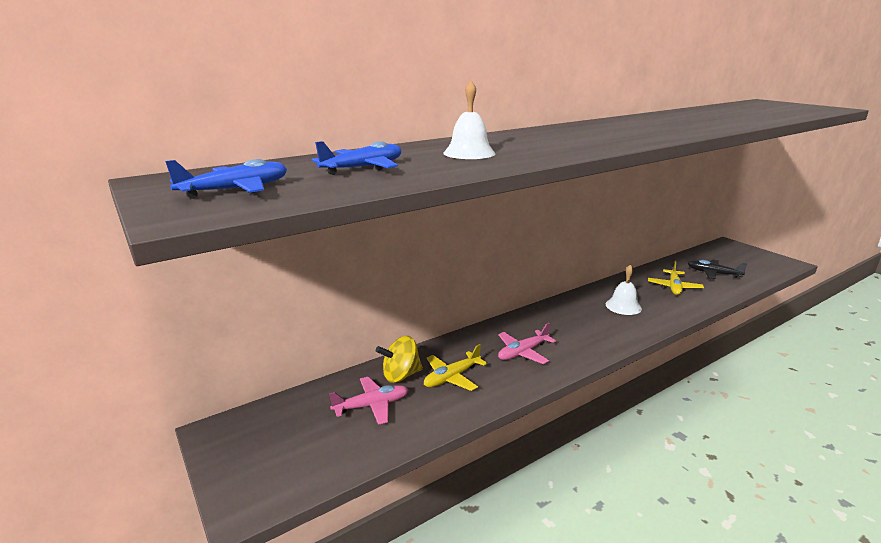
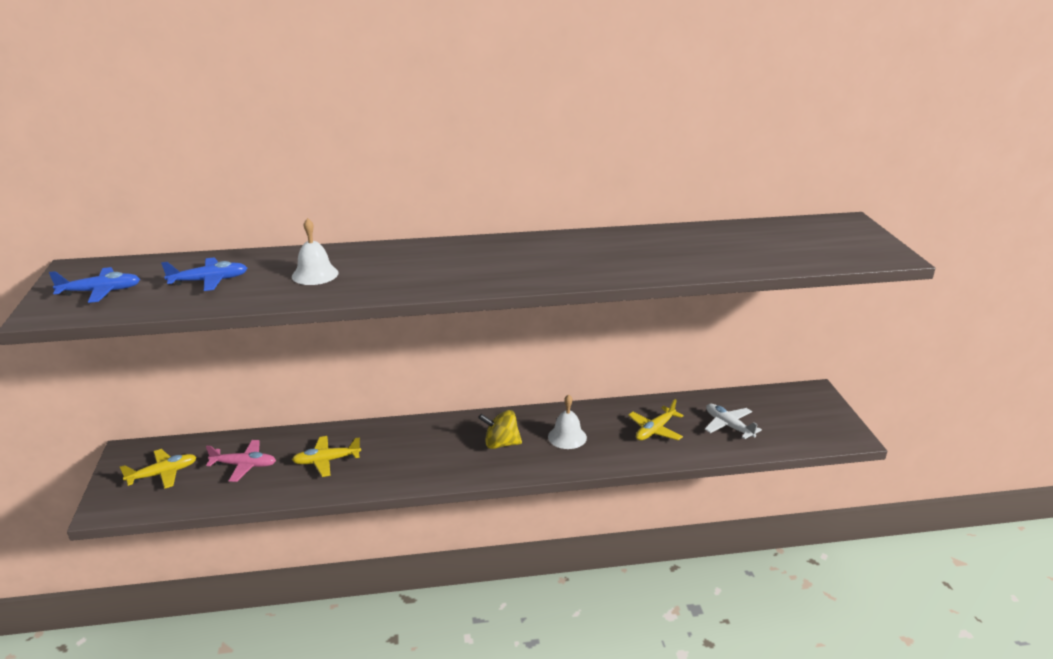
camera: 25 degrees right, 5 degrees up
yellow spinning top [376,336,423,383] -> yellow spinning top moved to [479,410,522,449]
pink plane [498,323,556,364] -> none
black plane [688,260,748,279] -> white plane [705,404,762,439]
none -> yellow plane [120,449,197,489]

